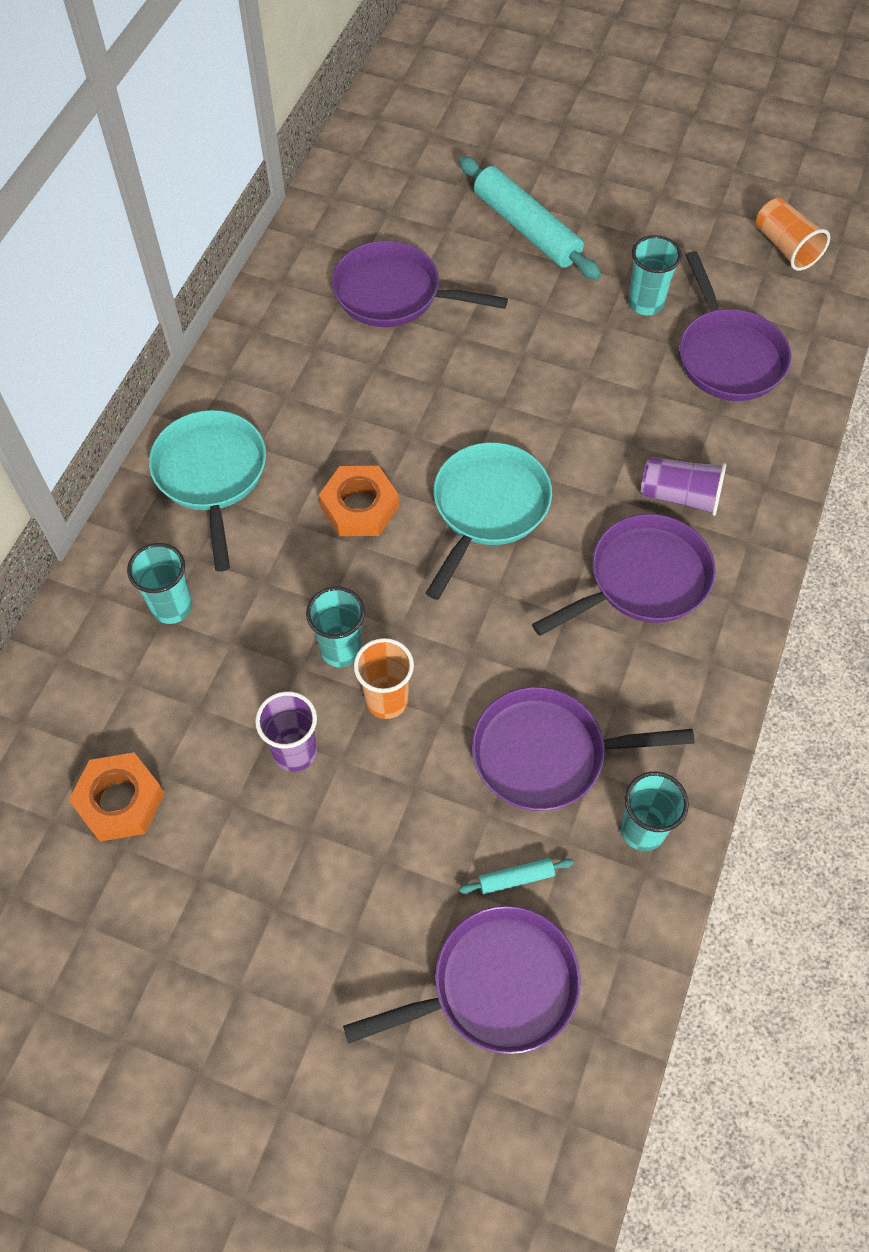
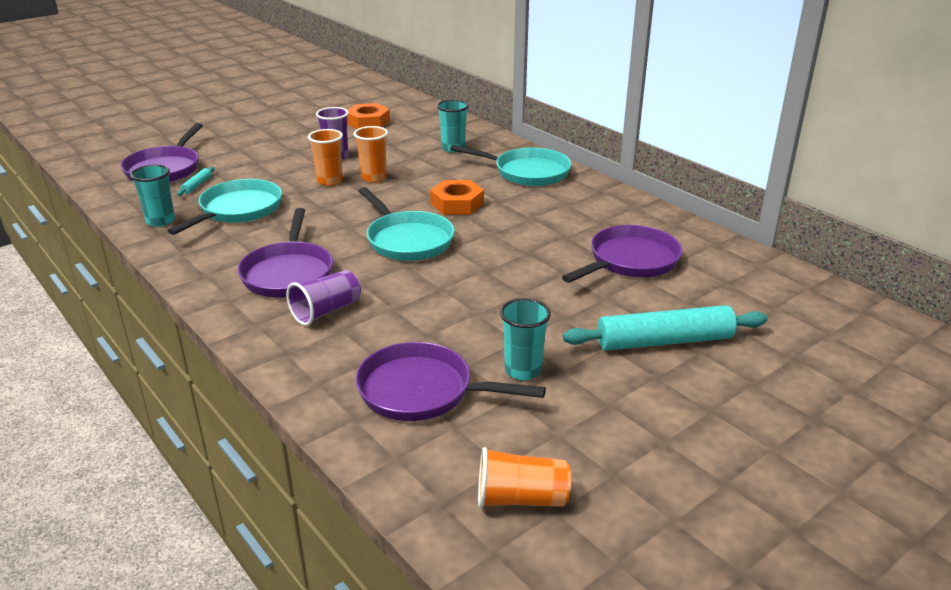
camera: 120 degrees right, 30 degrees down
turquoise cup [306,586,365,667] -> orange cup [353,126,388,183]
purple pan [472,687,694,811] -> turquoise pan [167,179,282,235]

